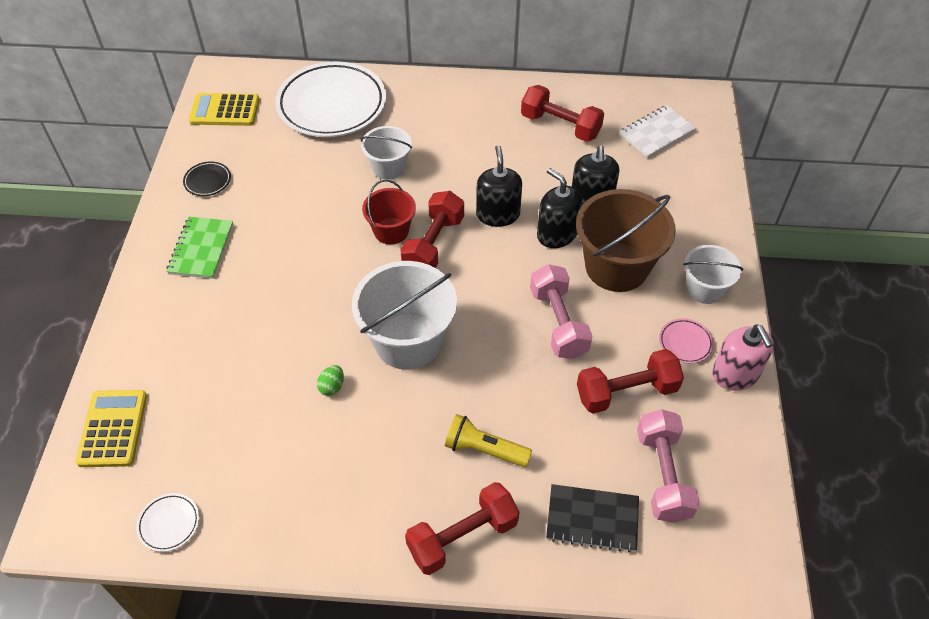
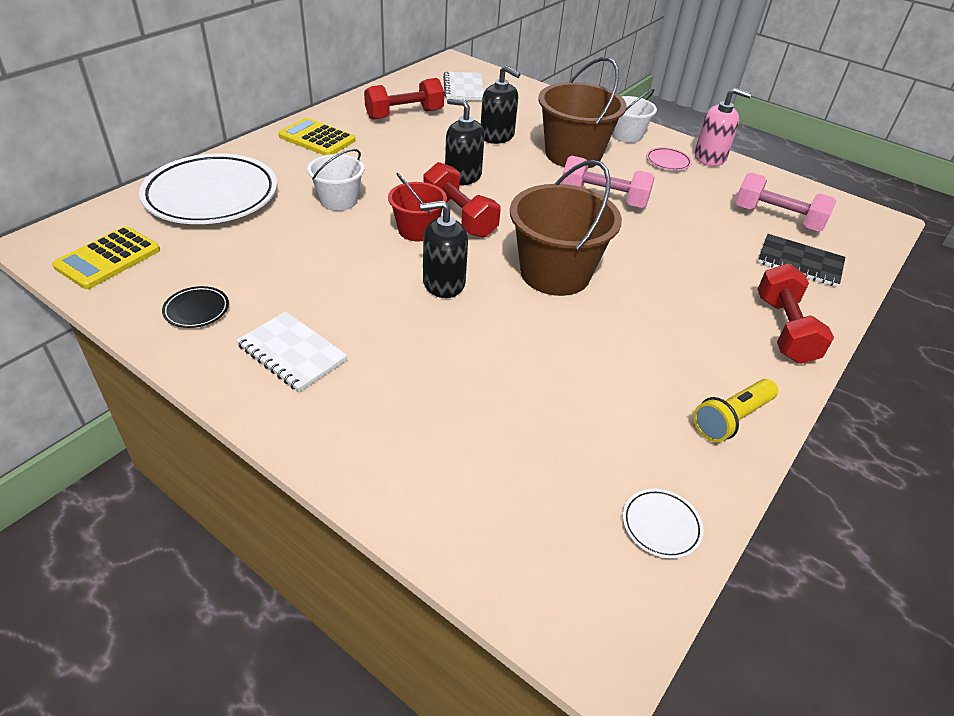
camera: 60 degrees left, 10 degrees down
yellow calculator [76,390,147,467] -> yellow calculator moved to [278,118,355,155]
green notebook [166,217,233,279] -> white notebook [236,311,348,392]
green egg [317,365,344,396] -> none
white bucket [352,261,457,370] -> brown bucket [510,160,622,296]
yellow flashlight [445,414,532,467] -> yellow flashlight moved to [694,379,778,442]
black soap dispenser [537,168,582,248] -> black soap dispenser moved to [420,200,468,298]
black notebook [546,484,639,552] -> black notebook turned 75 degrees clockwise [758,234,845,287]
red dumbbell [577,349,684,414] -> none

